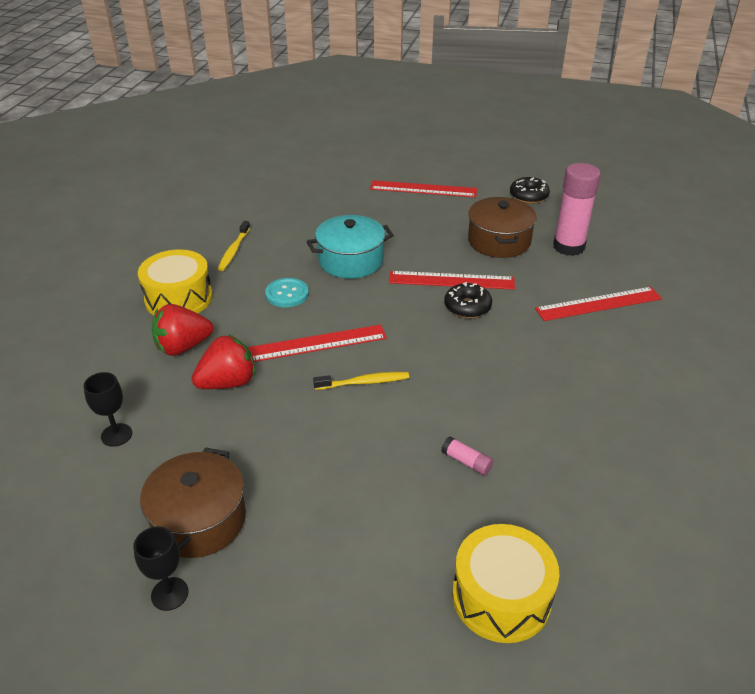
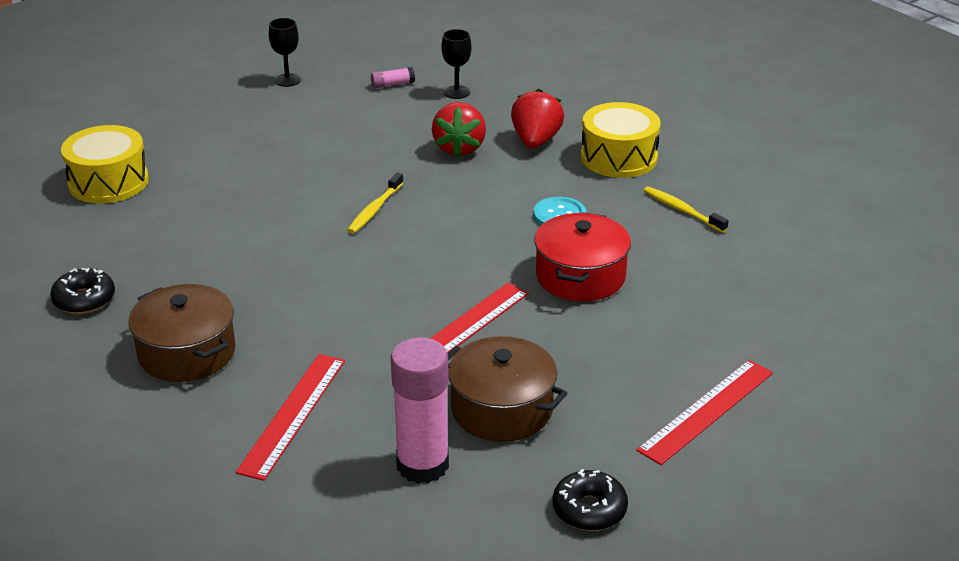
camera: 125 degrees right, 5 degrees down
brown pot [140,447,246,558] -> brown pot moved to [128,284,235,382]
red ruler [248,325,387,362] -> none
turquoise pot [307,215,394,279] -> red pot [534,212,631,301]
pink glue stick [441,436,493,475] -> pink glue stick moved to [371,67,415,88]
black donut [444,282,492,318] -> black donut moved to [50,268,115,314]

